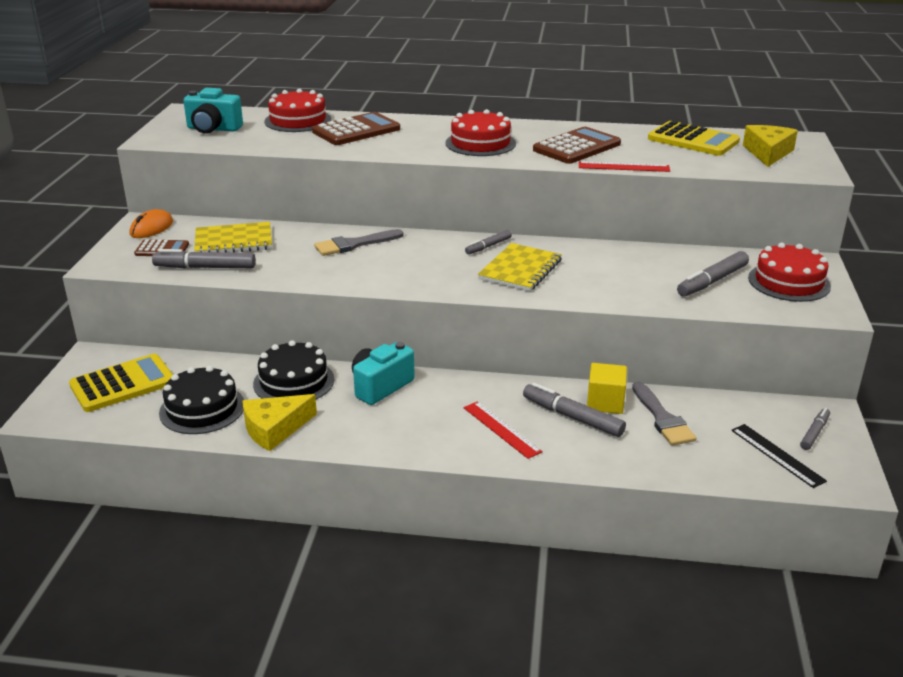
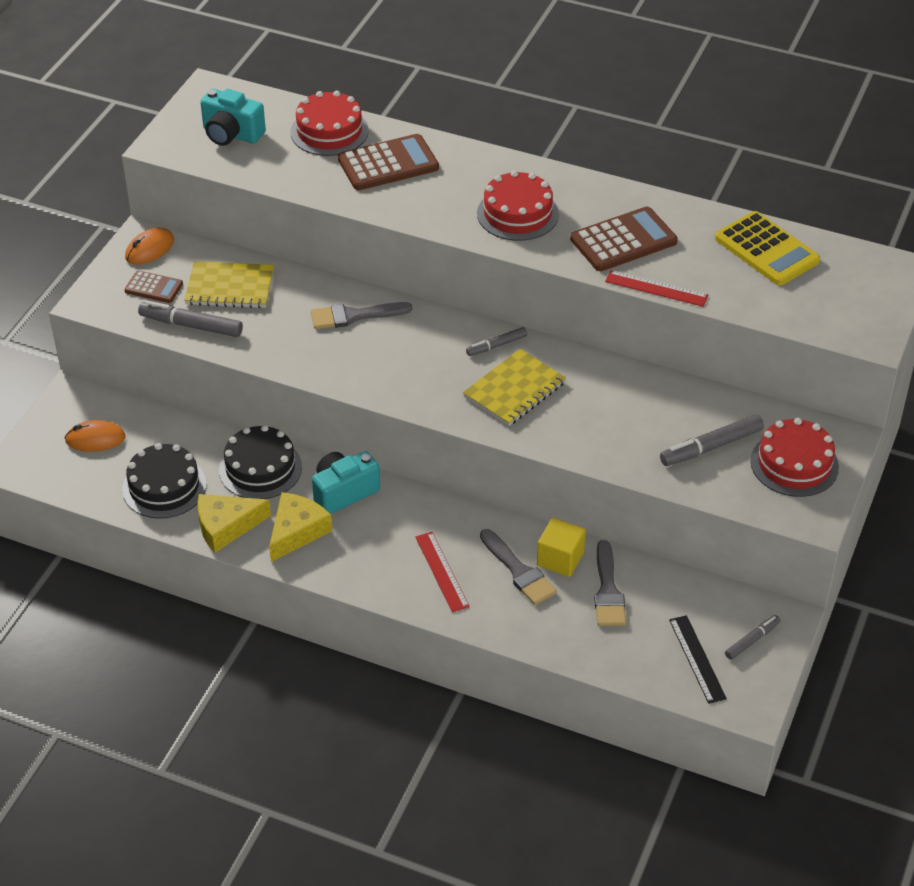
camera: 15 degrees right, 15 degrees up
yellow calculator [69,354,173,412] -> orange mouse [65,420,126,452]
grey marker [523,383,626,437] -> grey brush [480,529,557,605]
yellow cheese [743,125,798,167] -> yellow cheese moved to [269,492,332,562]

